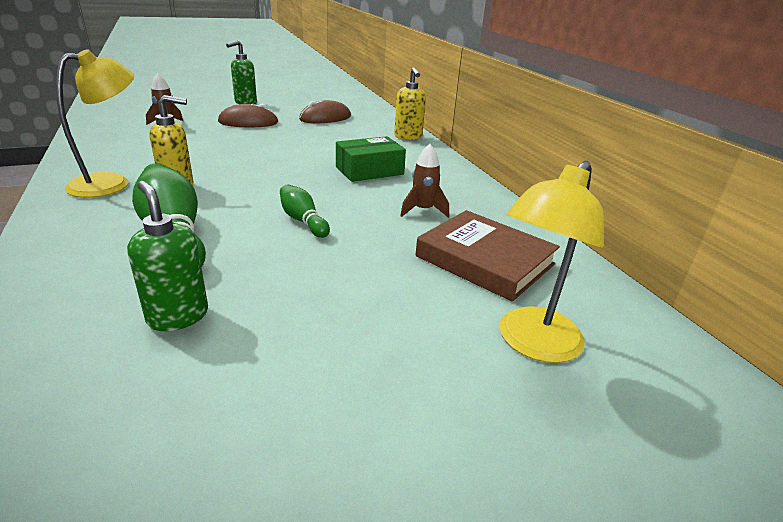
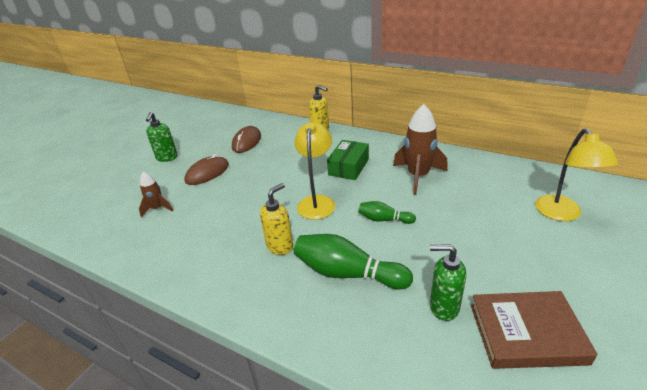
camera: 35 degrees left, 5 degrees up
yellow lamp [56,49,134,198] -> yellow lamp moved to [295,122,335,220]
brown rocket [400,144,449,218] -> brown rocket [393,104,448,195], size x1.80
brown book [416,210,560,302] -> brown book moved to [471,291,598,369]

